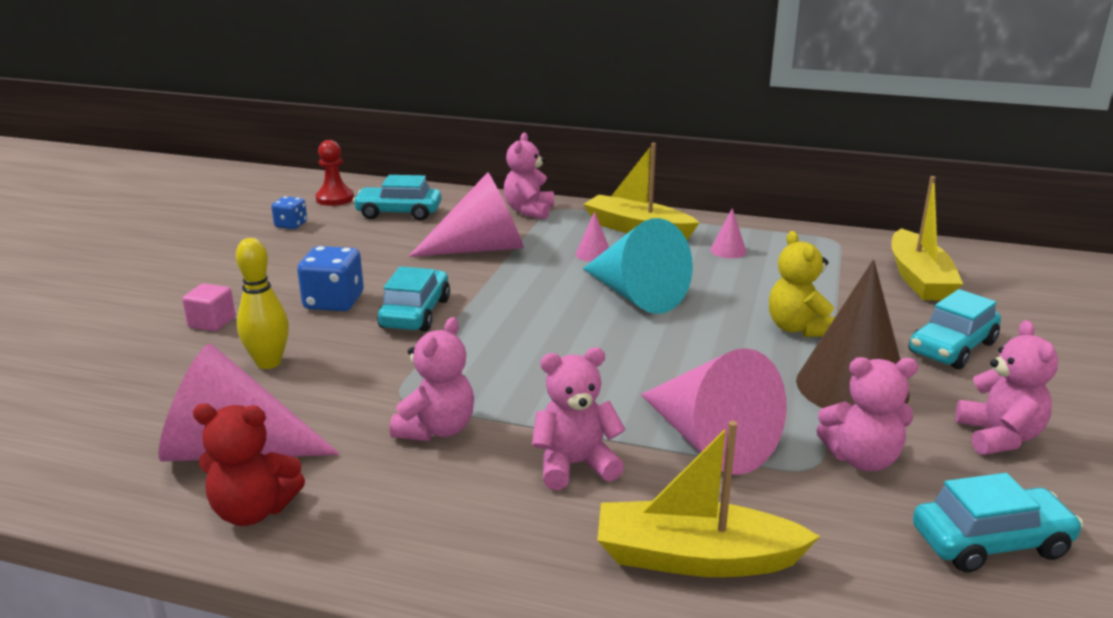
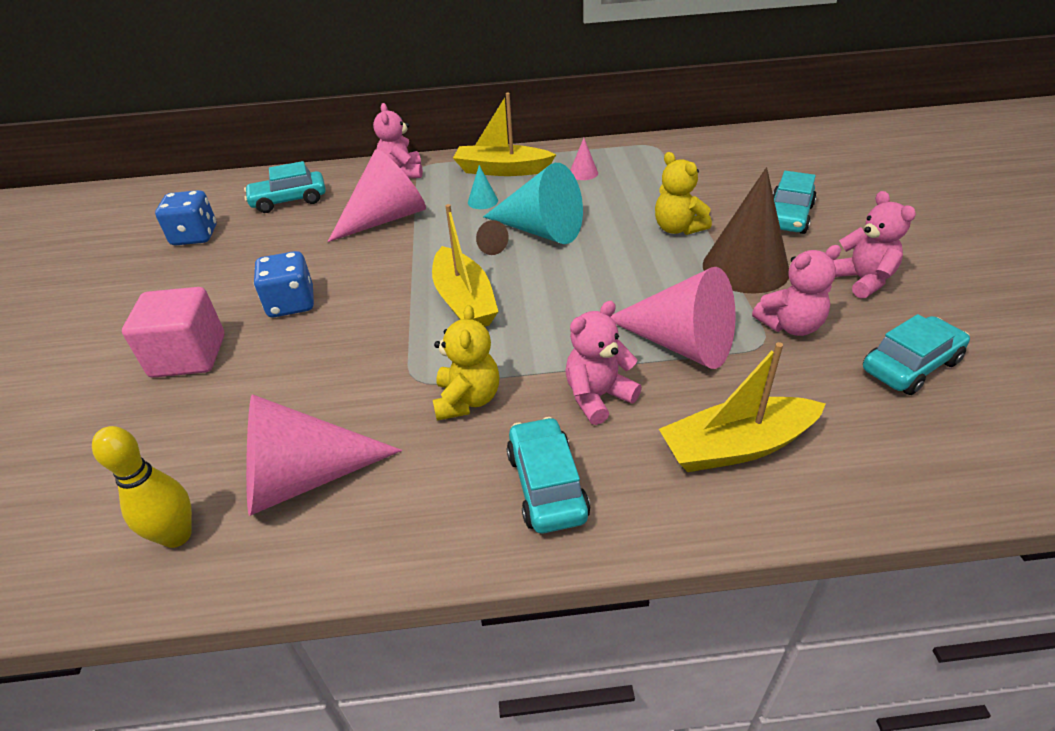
camera: 20 degrees left, 15 degrees up
pink cube [182,283,235,331] -> pink cube [122,287,225,378], size x1.89
red teddy bear [193,404,305,526] -> none
yellow bowling pin [236,238,289,369] -> yellow bowling pin moved to [92,426,192,548]
blue dice [271,196,307,229] -> blue dice [155,190,217,246], size x1.66
red pawn [315,140,354,206] -> none
turquoise car [377,267,450,332] -> turquoise car moved to [507,417,590,533]
pink teddy bear [390,317,474,441] -> yellow teddy bear [433,305,499,421]
pink cone [576,211,609,262] -> turquoise cone [468,165,498,209]
yellow boat [891,176,963,300] -> yellow boat moved to [432,204,499,327]
none -> brown cone [476,220,508,255]

